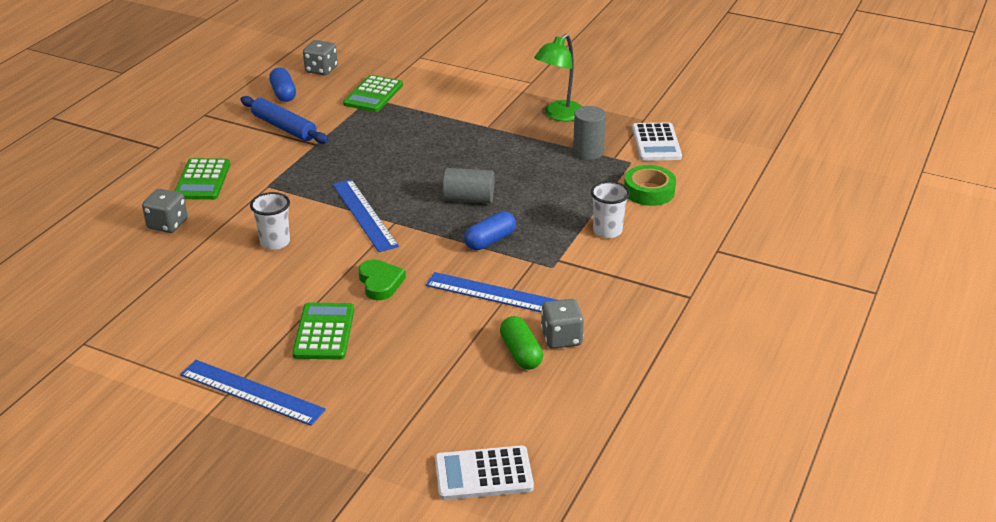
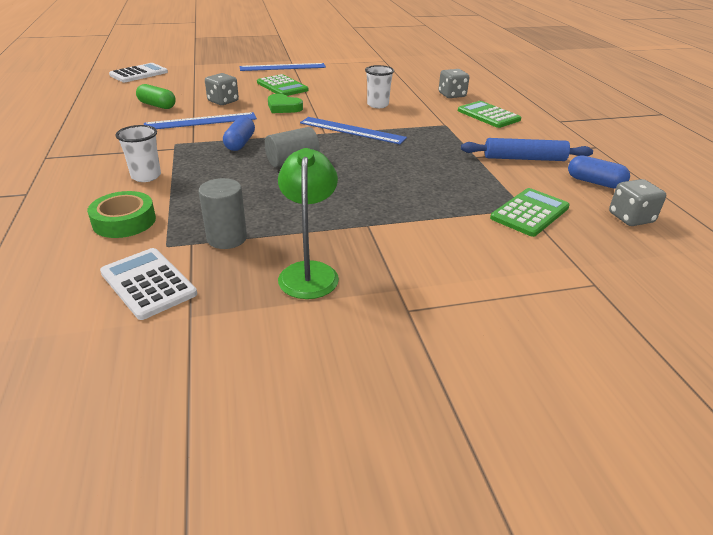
camera: 140 degrees right, 0 degrees up
green calculator [343,75,403,112] -> green calculator turned 60 degrees clockwise [490,188,570,237]
grey dice [541,299,584,349] -> grey dice moved to [205,73,239,105]

